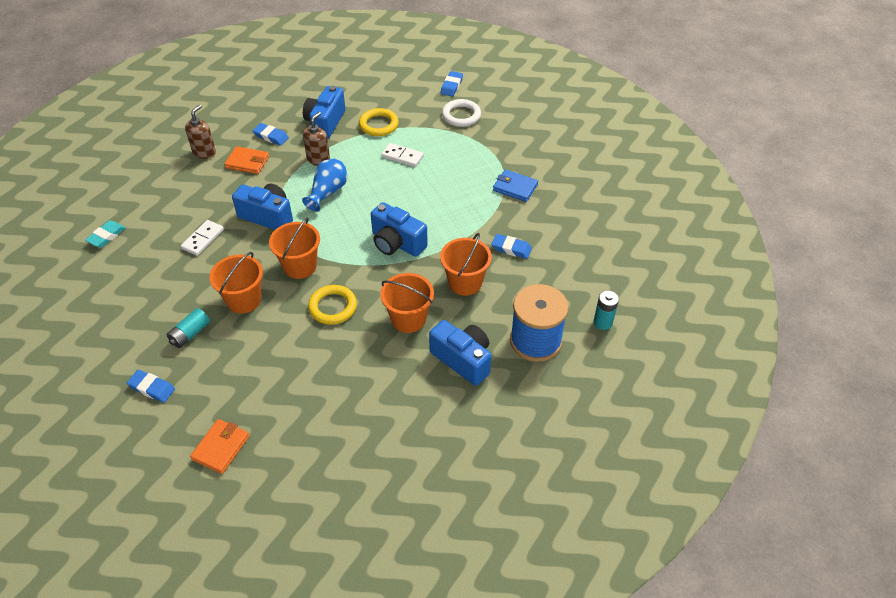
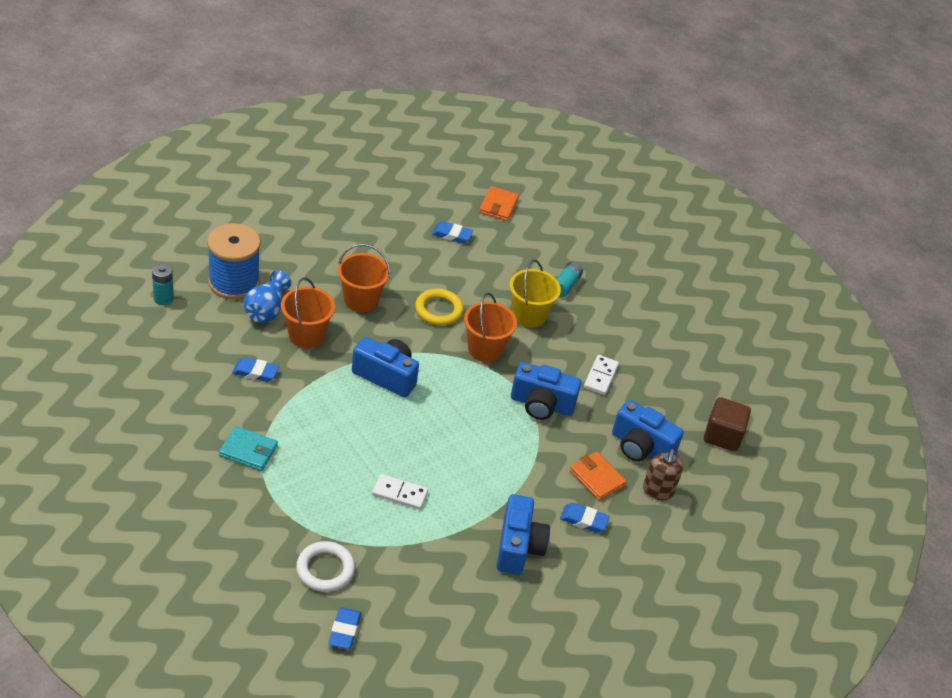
camera: 165 degrees right, 5 degrees down
turquoise eraser [85,220,126,247] -> none
blue eraser [127,370,175,403] -> blue eraser moved to [432,221,473,243]
orange bucket [209,252,263,314] -> yellow bucket [509,260,561,328]
orange wallet [224,146,269,174] -> orange wallet turned 45 degrees clockwise [569,451,627,501]
blue vase [302,159,347,212] -> blue vase moved to [244,270,291,323]
brown soap dispenser [303,112,330,166] -> none
yellow ring [359,108,399,136] -> none
blue camera [429,320,491,386] -> blue camera moved to [612,400,684,462]
blue wallet [493,169,538,202] -> turquoise wallet [219,426,278,471]
none -> brown cube [704,397,751,451]

